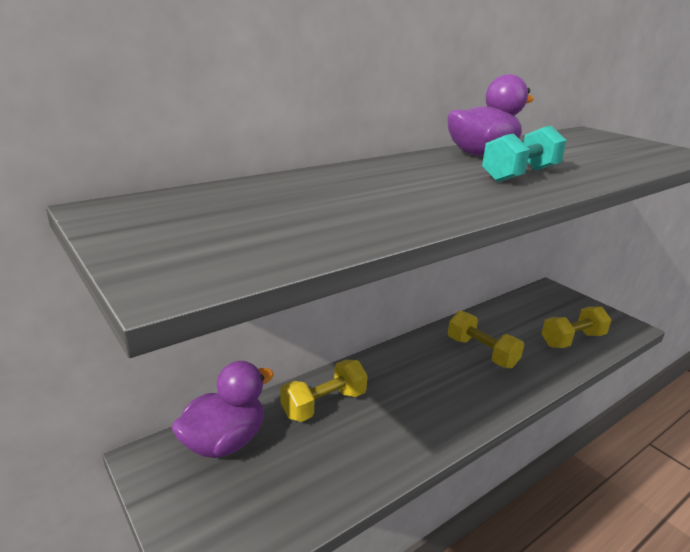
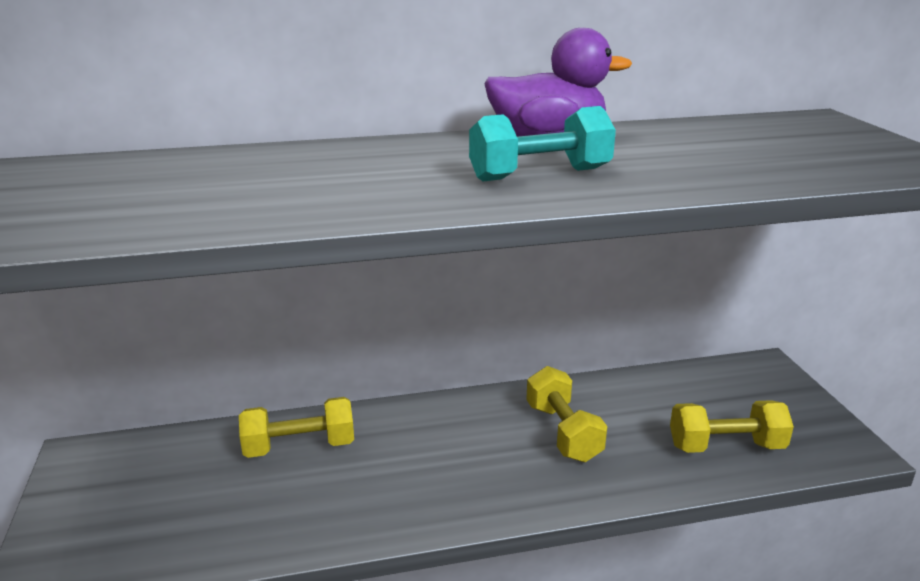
camera: 25 degrees right, 0 degrees up
purple duck [172,361,274,458] -> none

